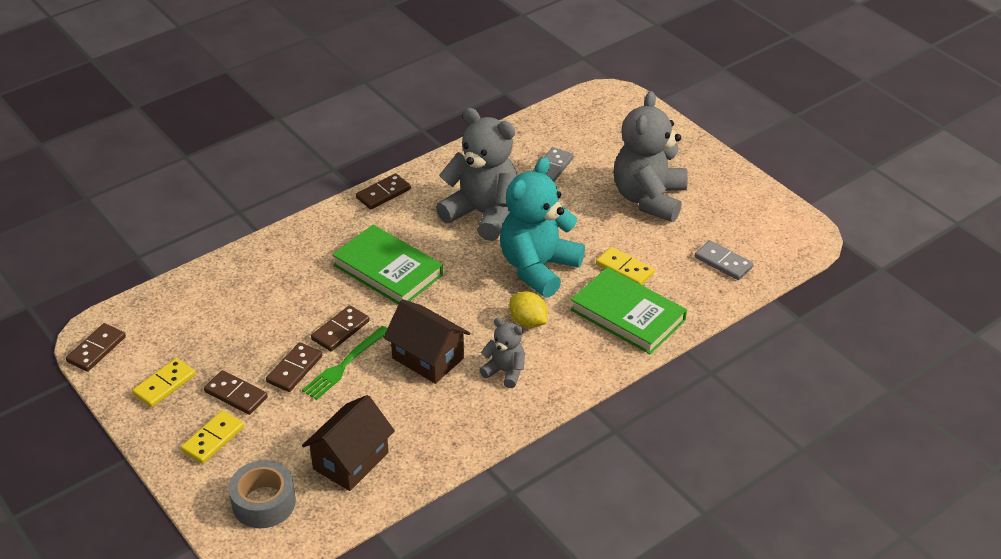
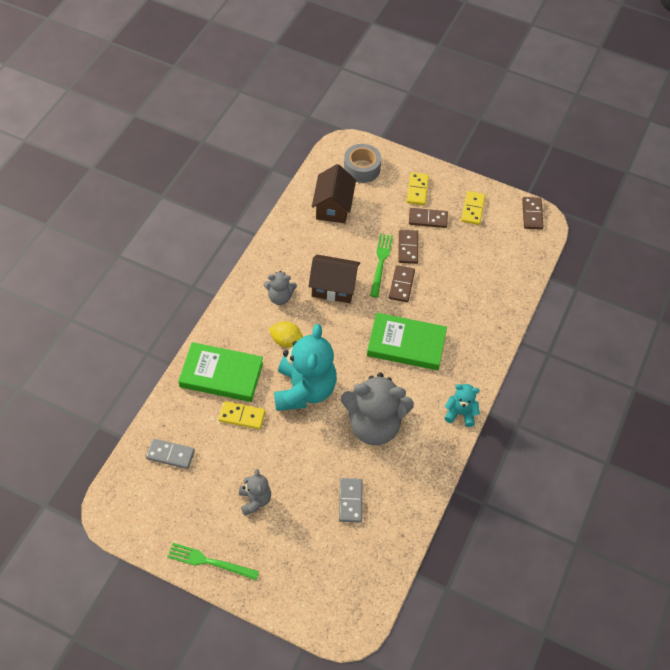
camera: 150 degrees right, 15 degrees up
brown domino [356,173,411,209] -> turquoise teddy bear [444,384,480,427]
grey teddy bear [614,91,688,222] -> grey teddy bear [239,469,271,516], size x0.49
none -> green fork [167,543,259,580]

